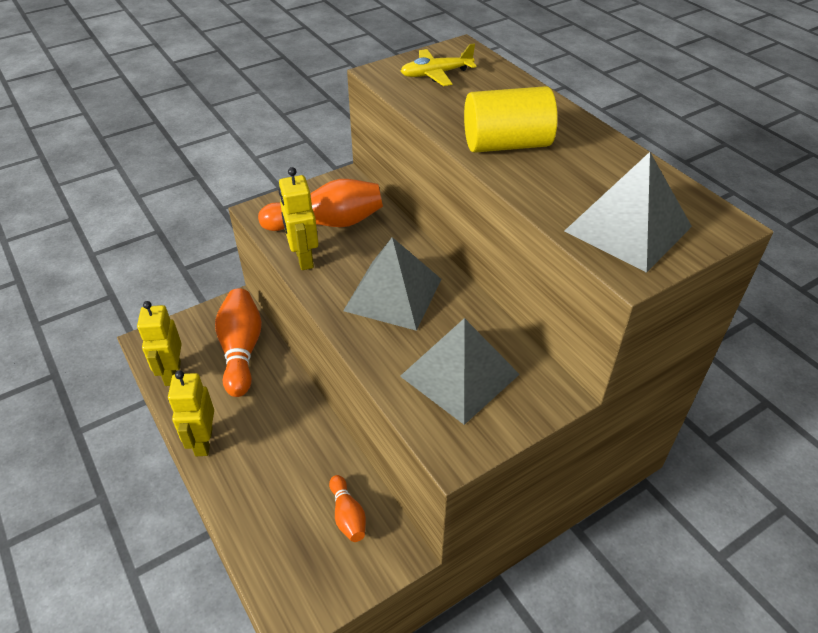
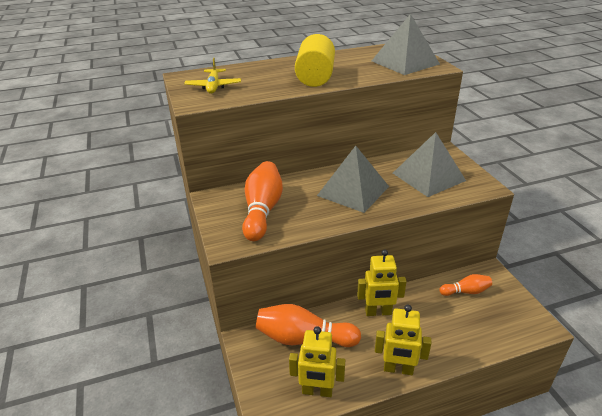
camera: 75 degrees left, 10 degrees down
yellow robot [279,167,318,270] -> yellow robot moved to [357,250,407,316]

